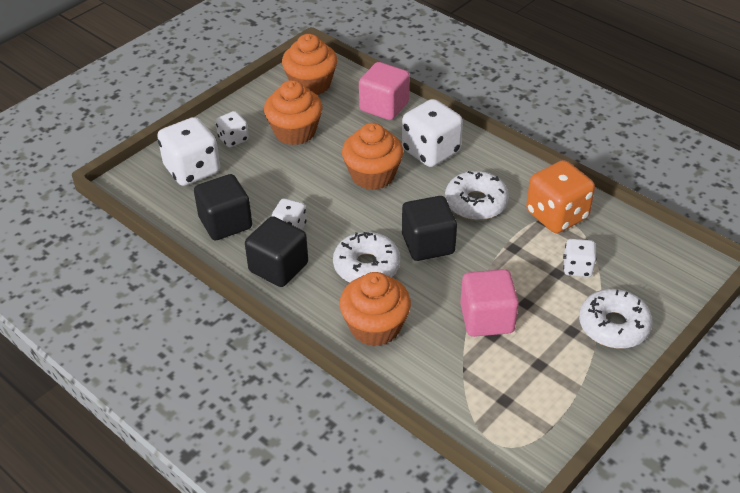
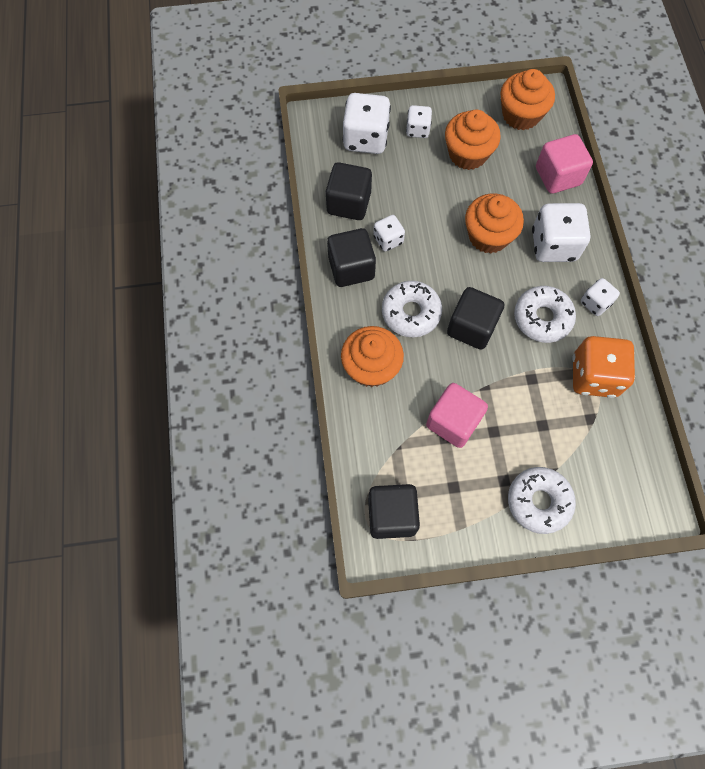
camera: 40 degrees right, 25 degrees up
white dice [563,239,596,277] -> white dice moved to [581,278,620,316]
none -> black cube [368,484,420,539]

